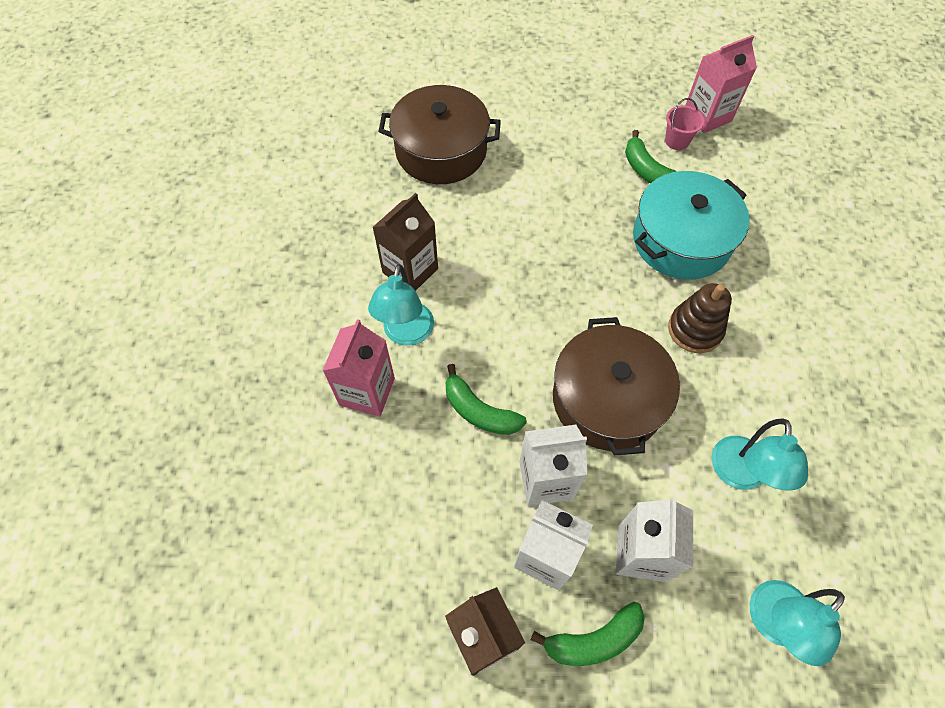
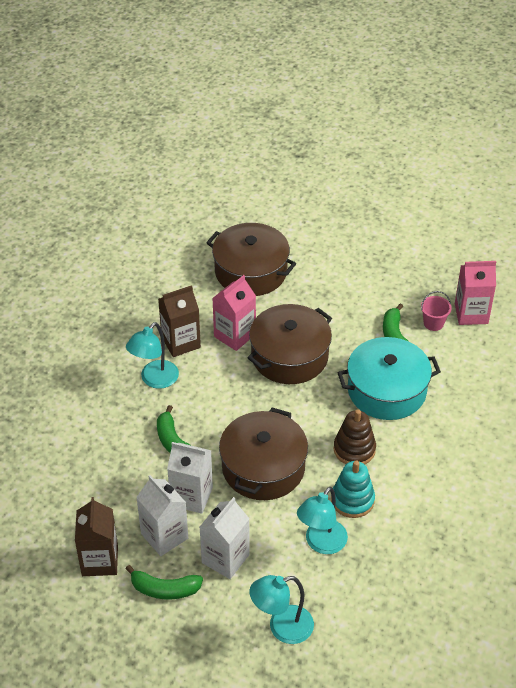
camera: 25 degrees right, 15 degrees down
pink carton [322,319,395,416] -> pink carton moved to [212,275,256,351]
none -> brown pot [247,304,332,384]
none -> turquoise stacking toy [331,461,375,518]

